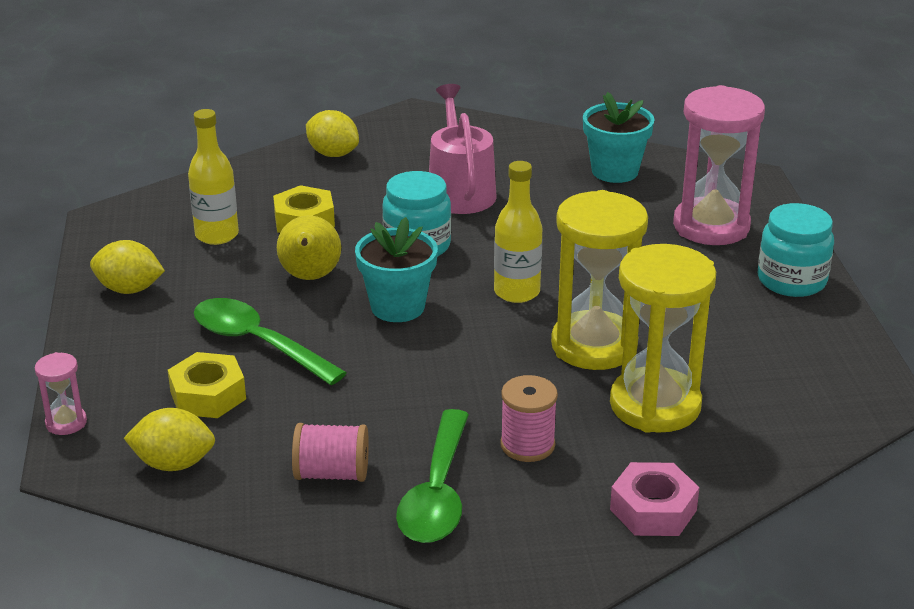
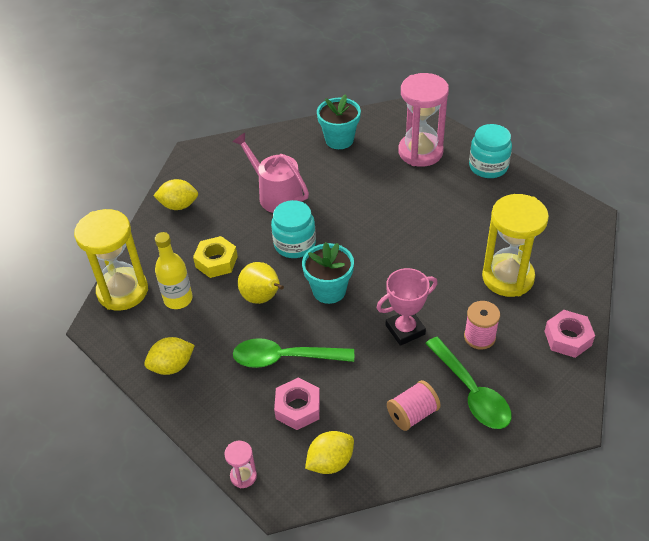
camera: 35 degrees left, 15 degrees up
yellow nut [168,352,246,418] -> pink nut [274,378,320,430]
yellow bottle [494,161,542,303] -> none
yellow hourglass [551,190,648,370] -> yellow hourglass moved to [74,209,148,311]
none -> pink trophy [377,268,437,346]

